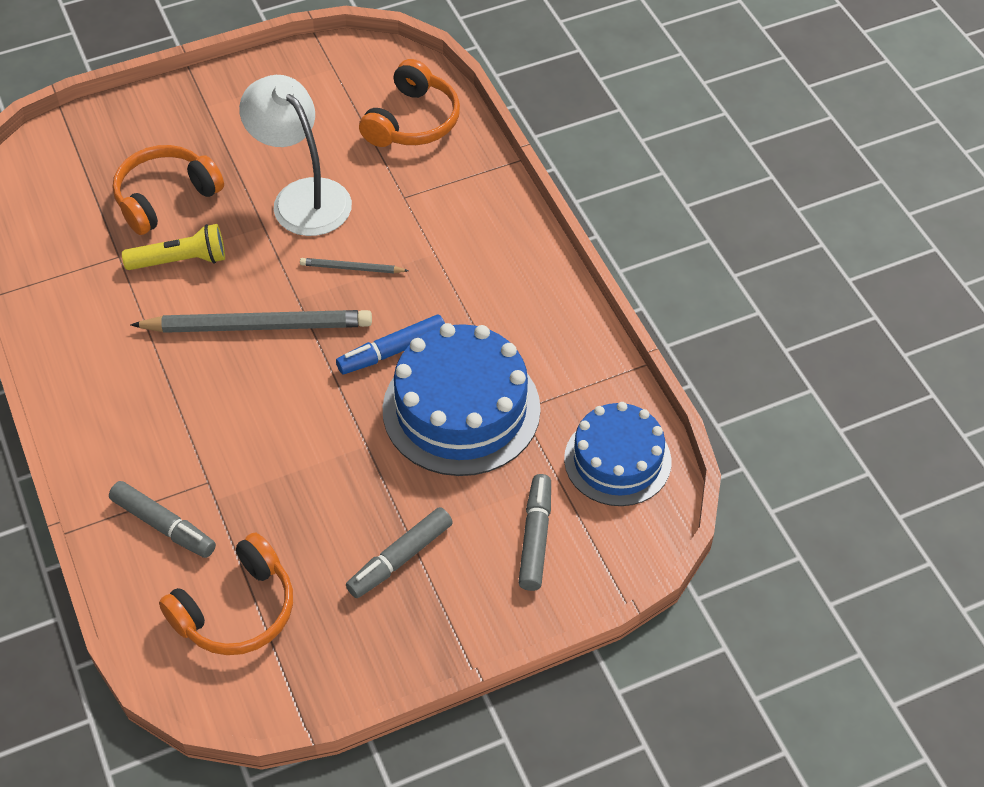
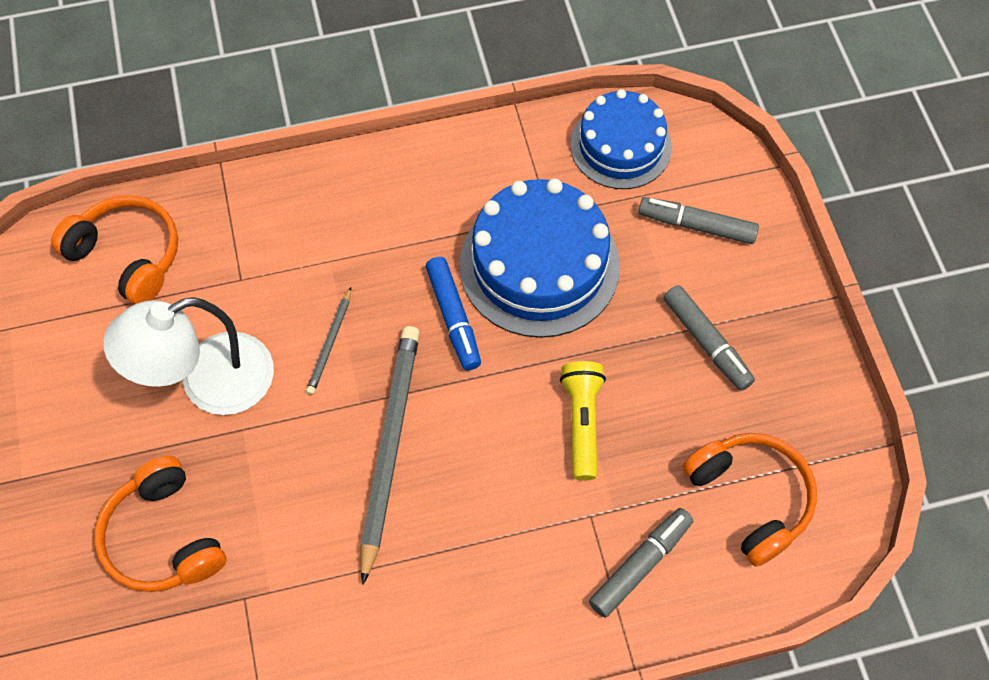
camera: 80 degrees left, 10 degrees up
yellow flashlight [122,224,225,270] -> yellow flashlight moved to [560,361,606,480]

